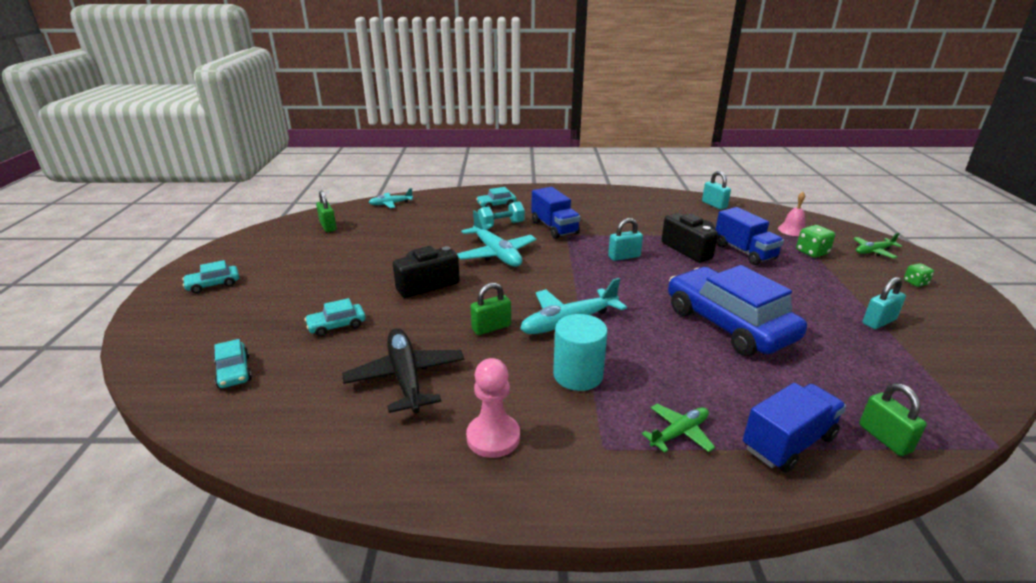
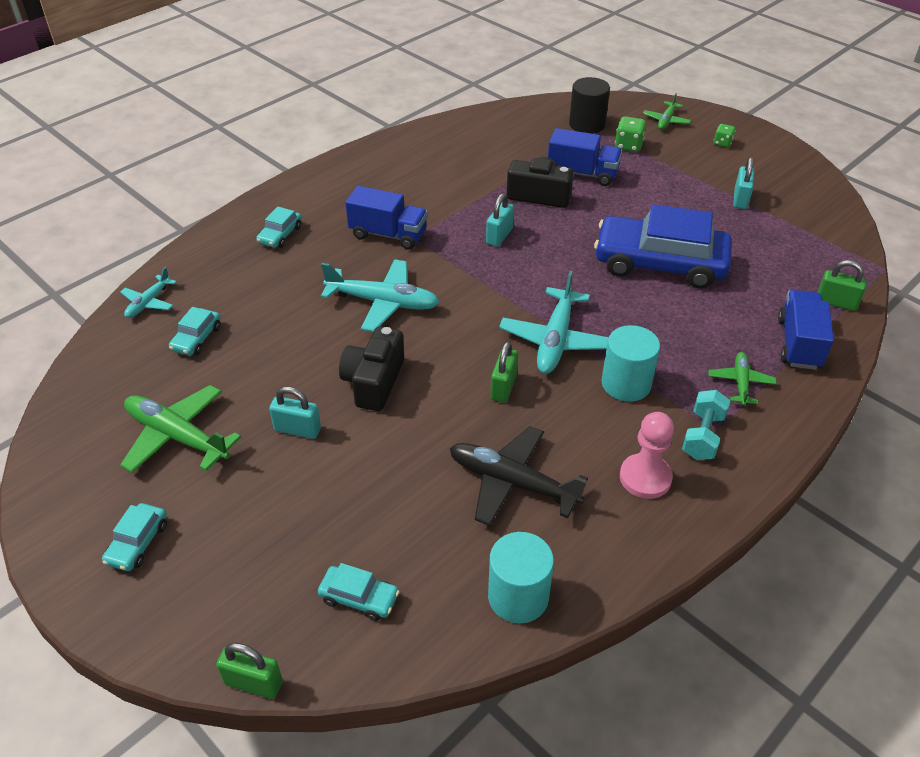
camera: 45 degrees left, 15 degrees up
turquoise car [305,298,366,337] -> turquoise car moved to [169,307,221,356]
green padlock [316,190,337,232] -> green padlock moved to [216,643,283,699]
turquoise dumbbell [478,201,525,226] -> turquoise dumbbell moved to [682,390,730,460]
turquoise padlock [702,171,731,210] -> turquoise padlock moved to [269,387,321,439]
pink bell [778,192,805,236] -> black cylinder [569,77,610,134]
none -> green plane [120,385,241,473]
none -> turquoise cylinder [488,532,554,624]

